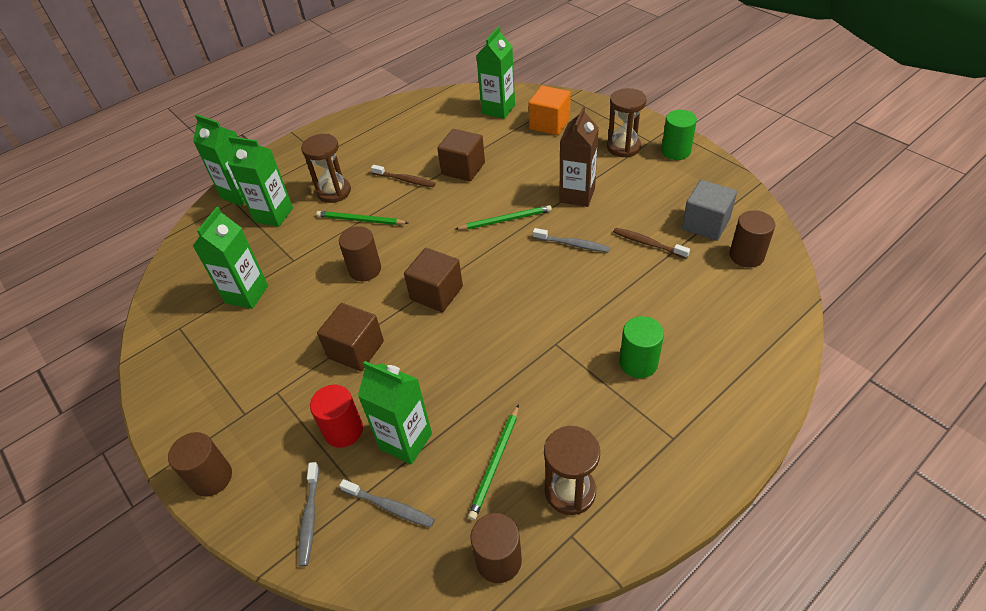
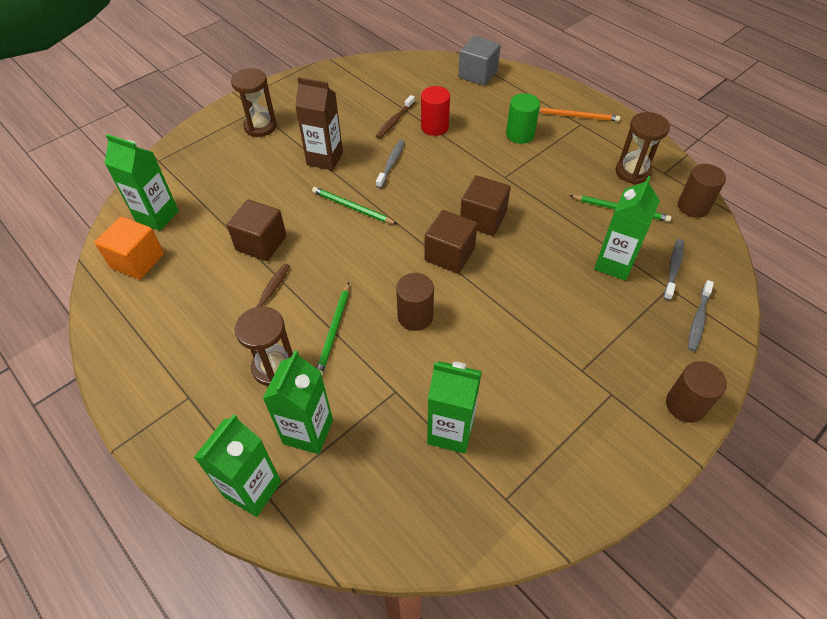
camera: 95 degrees left, 5 degrees up
grey toothbrush [298,462,319,567] -> grey toothbrush turned 120 degrees clockwise [688,280,714,351]
red cylinder [310,385,363,448] -> red cylinder moved to [421,86,450,136]
brown cube [317,303,384,371] -> brown cube moved to [460,175,511,236]
green pencil [456,205,552,230] -> green pencil turned 45 degrees counterclockwise [312,187,397,224]
orange cube [528,85,571,135] -> orange cube moved to [95,217,164,280]
green cylinder [661,110,697,160] -> none
grey cube [682,180,737,241] -> grey cube moved to [458,36,501,86]
brown cylinder [729,210,775,268] -> none
none -> orange pencil [539,107,620,121]

